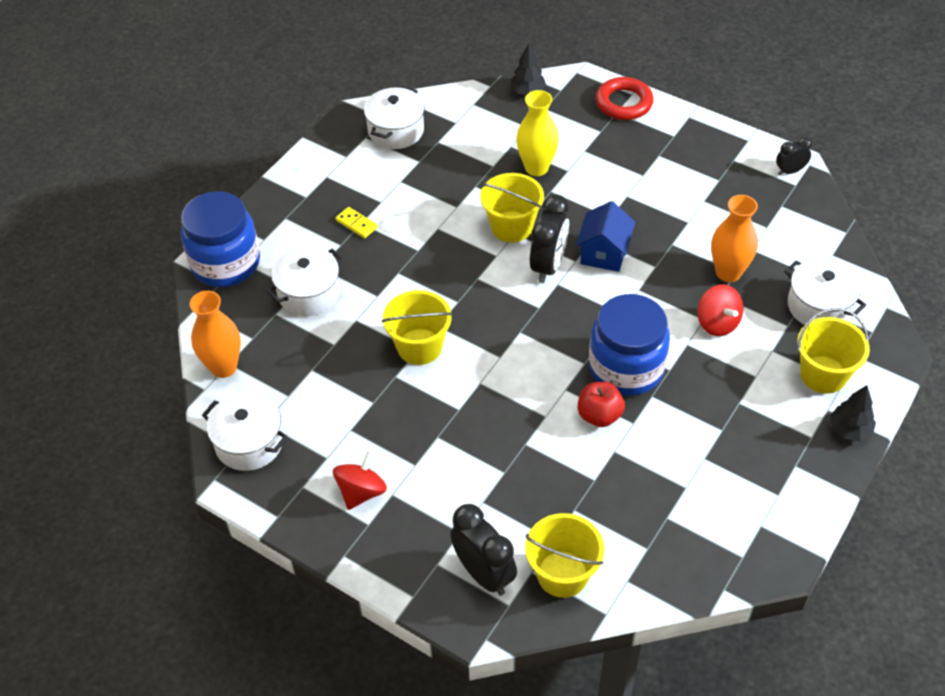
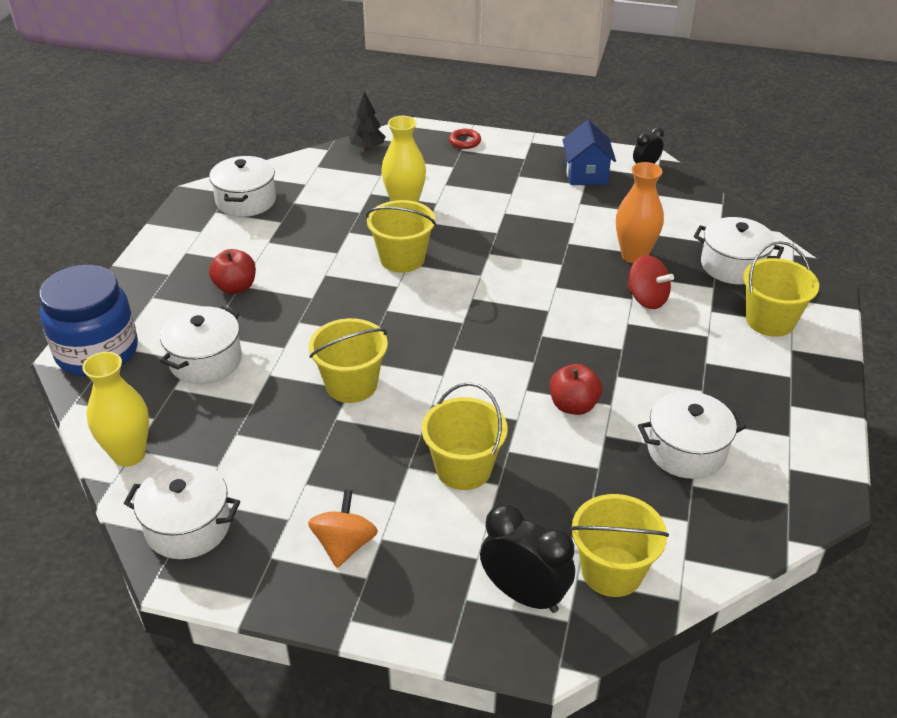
camera: 20 degrees left, 10 degrees down
orange vase [190,291,241,378] -> yellow vase [82,352,149,467]
red spinning top [333,450,387,510] -> orange spinning top [308,490,378,568]
yellow domino [336,207,378,238] -> red apple [209,249,256,294]
black clock [530,194,569,283] -> none
blue house [576,201,635,272] -> blue house moved to [562,120,616,185]
blue jar [589,294,670,396] -> none
red ring [595,77,654,120] -> red ring [449,129,481,149], size x0.56
black tree [830,385,876,441] -> none
none -> yellow bucket [422,382,508,490]
none -> white pot [638,391,746,479]

